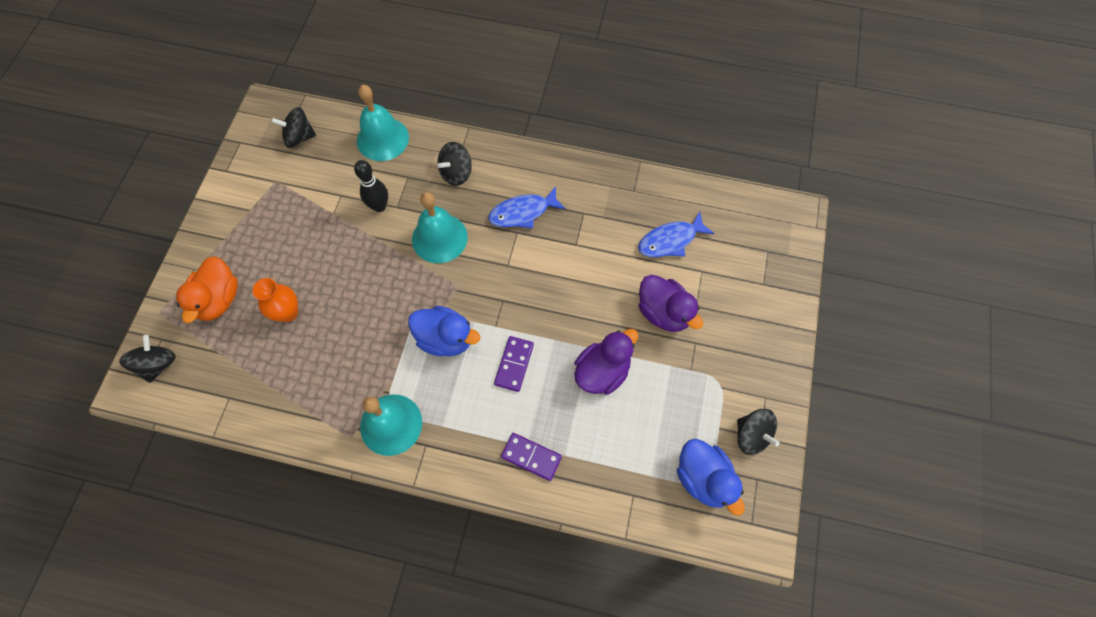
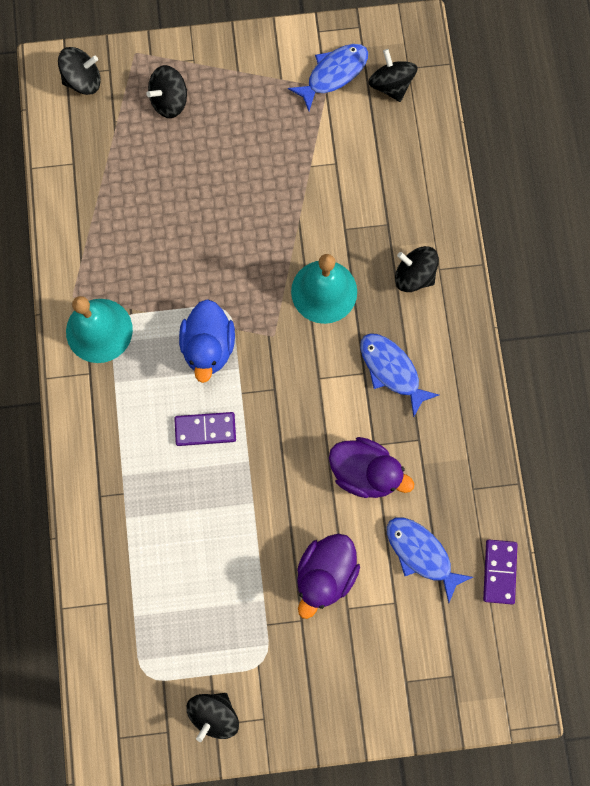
camera: 70 degrees right, 10 degrees up
orange duck [176,256,238,323] -> black spinning top [146,65,187,118]
orange vase [253,278,298,322] -> none
black bowling pin [354,160,388,212] -> none
turquoise bell [357,85,409,161] -> none
purple domino [501,433,562,481] -> purple domino moved to [483,540,517,604]
purple duck [574,329,638,395] -> purple duck moved to [329,437,414,498]
blue duck [677,439,745,516] -> none
none -> blue fish [288,44,368,111]

